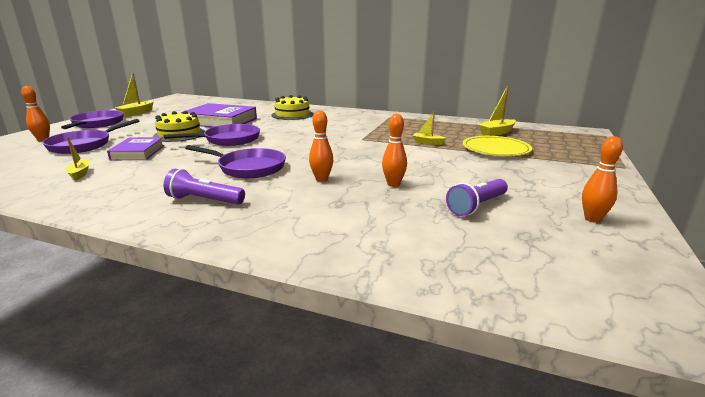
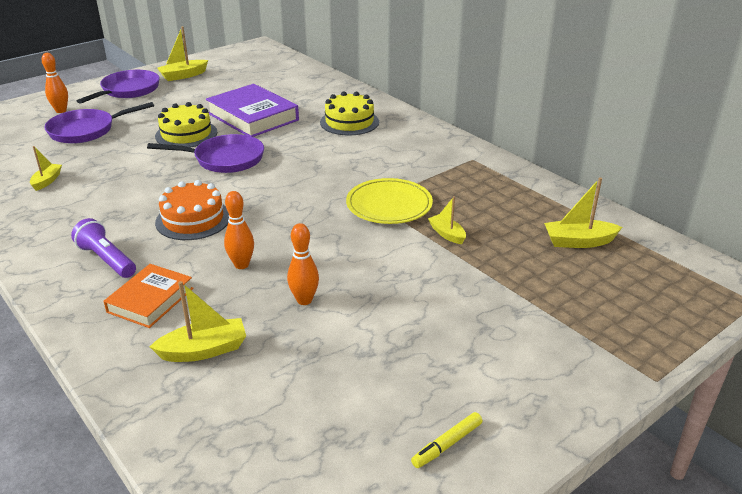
camera: 30 degrees right, 10 degrees up
purple book [107,137,164,160] -> none
purple pan [185,145,286,178] -> orange cake [155,180,229,240]
purple flashlight [446,179,508,216] -> none
yellow plate [463,136,532,156] -> yellow plate moved to [346,178,433,224]
orange bowling pin [582,136,623,223] -> yellow marker [411,412,483,468]
none -> orange book [104,264,194,328]
none -> yellow boat [150,281,246,362]

